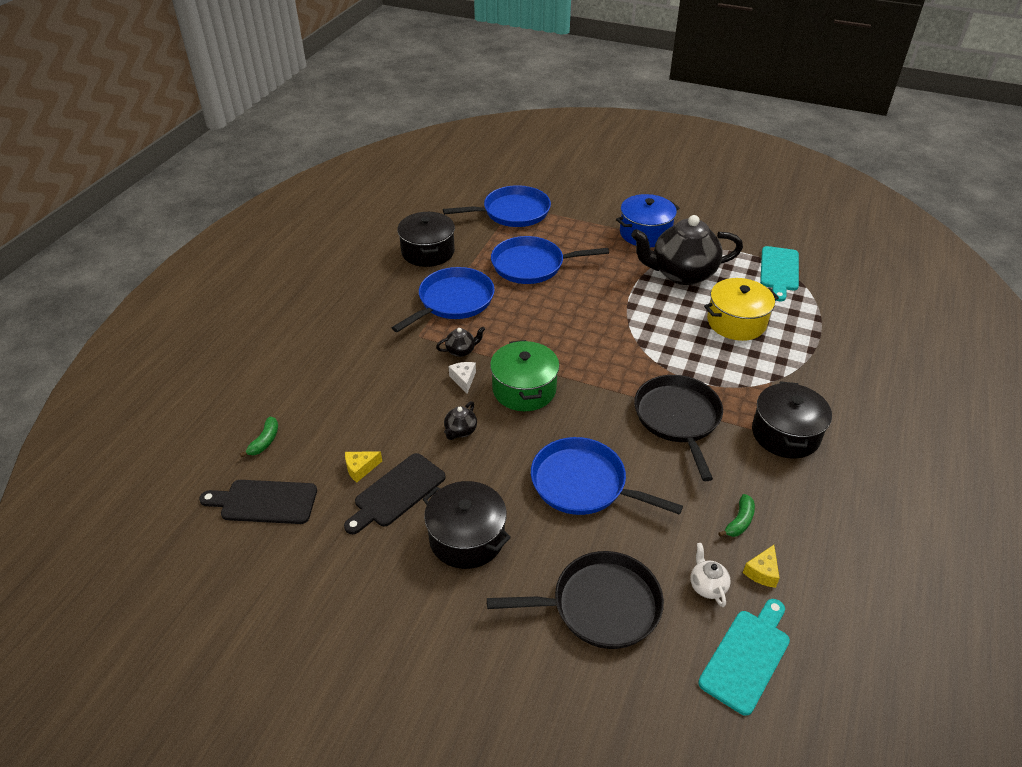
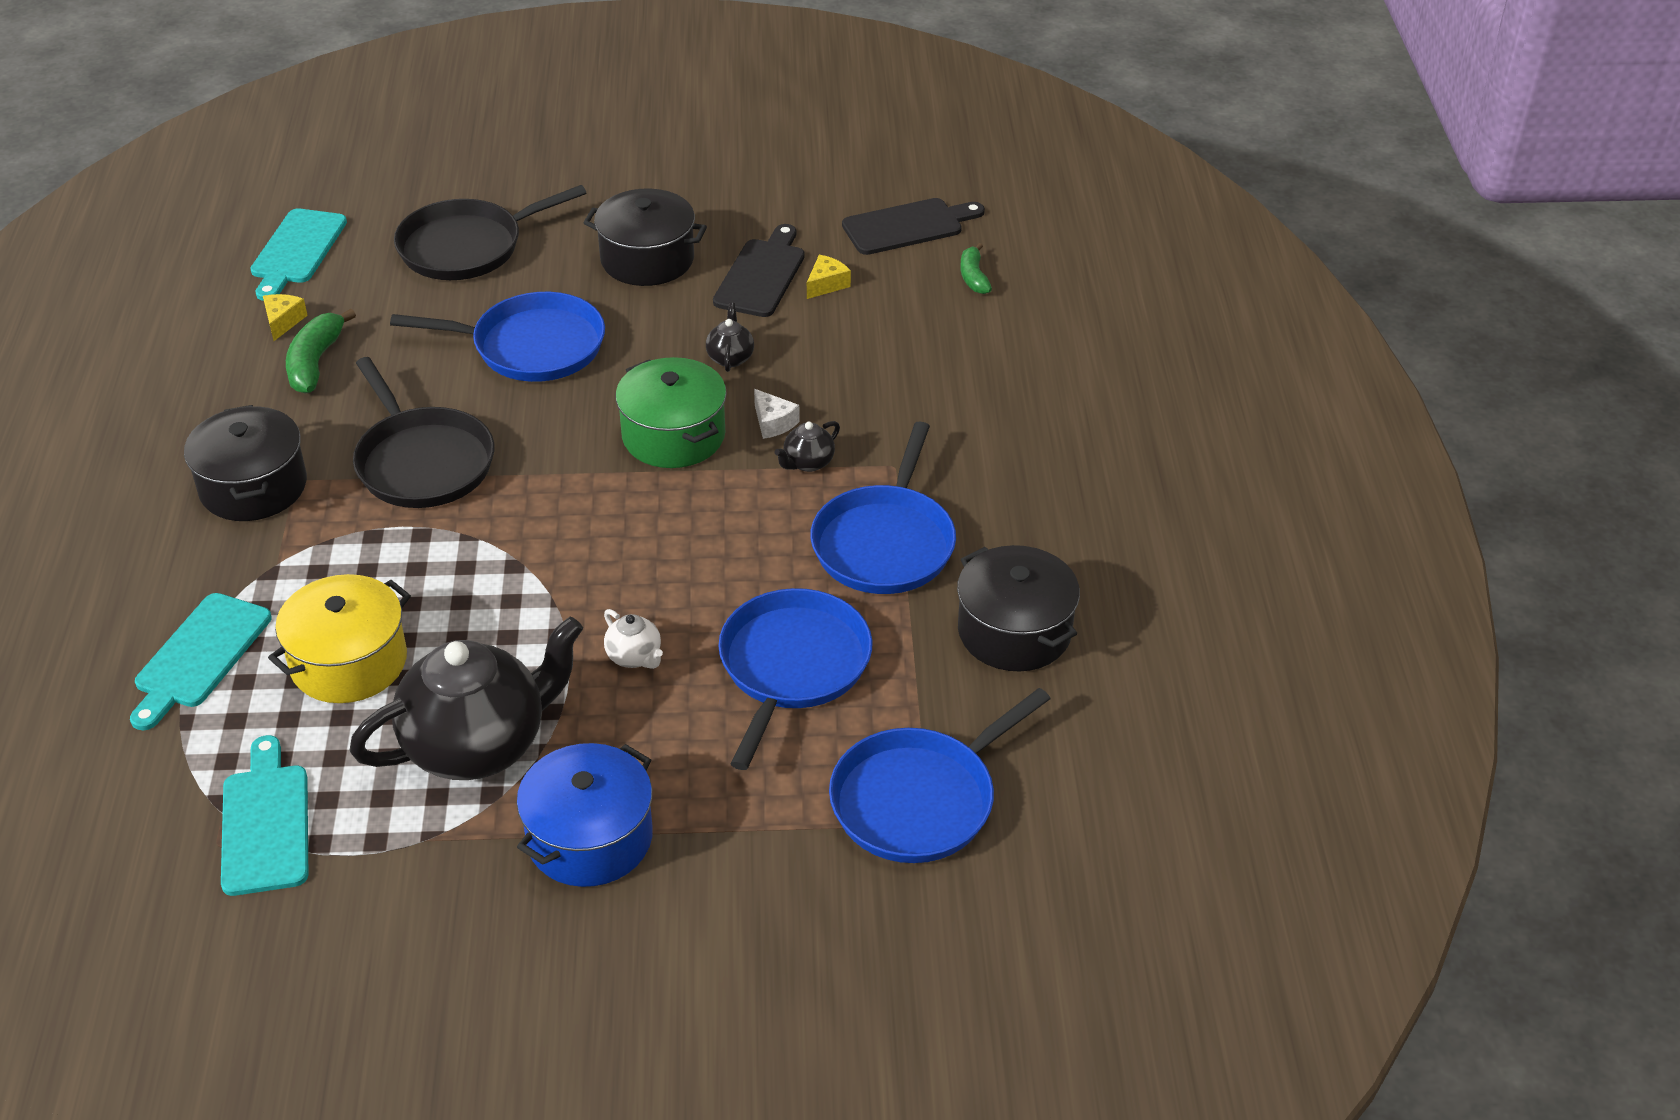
camera: 155 degrees right, 0 degrees up
blue pan [491,236,609,284] -> blue pan turned 45 degrees counterclockwise [718,588,873,770]
white teapot [690,543,731,607] -> white teapot moved to [604,609,663,669]
green banana [718,494,755,537] -> green banana [286,309,356,394], size x1.56
none -> turquoise cutting board [130,593,272,730]

